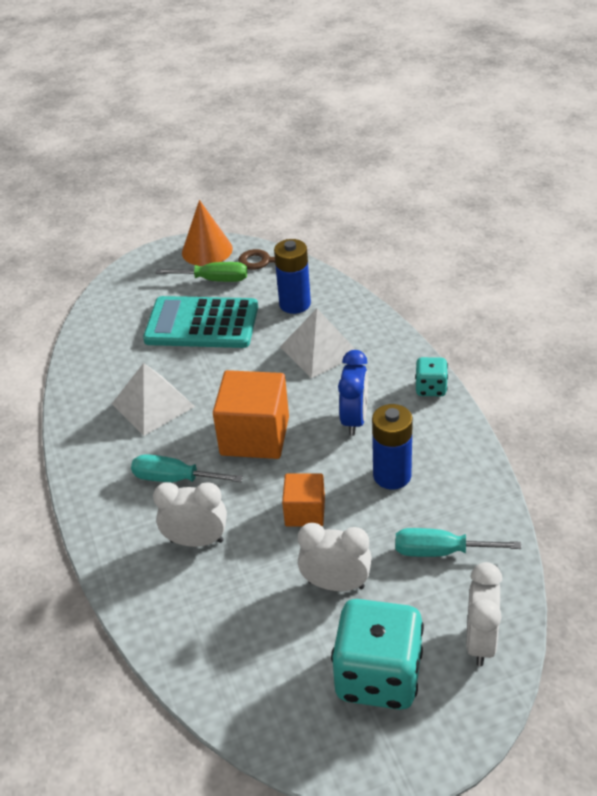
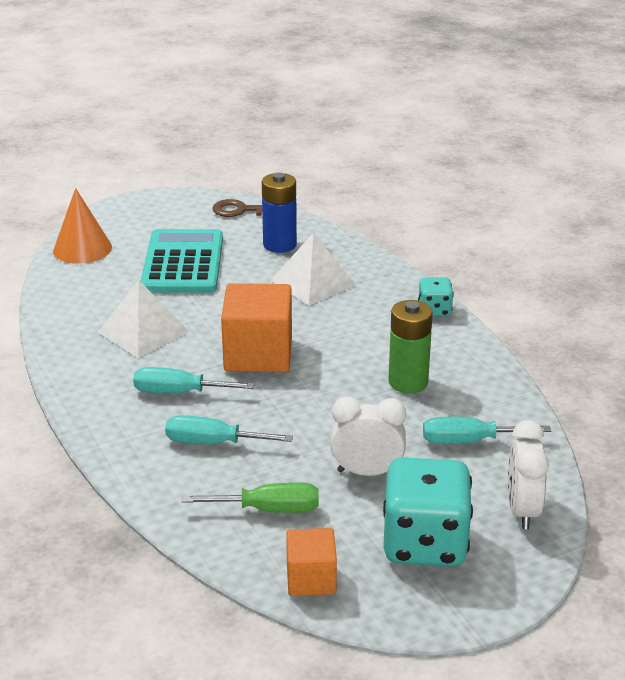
camera: 10 degrees left, 10 degrees down
turquoise calculator [143,296,258,348] -> turquoise calculator turned 90 degrees clockwise [140,229,223,293]
white clock [153,482,227,547] -> turquoise screwdriver [165,415,293,444]
green screwdriver [156,262,247,282] -> green screwdriver moved to [182,482,319,513]
orange cone [182,200,233,266] -> orange cone moved to [53,188,112,264]
orange cube [282,473,325,527] -> orange cube moved to [286,528,337,596]
blue clock [338,350,368,436] -> none
blue battery [372,404,413,489] -> green battery [388,300,433,393]

